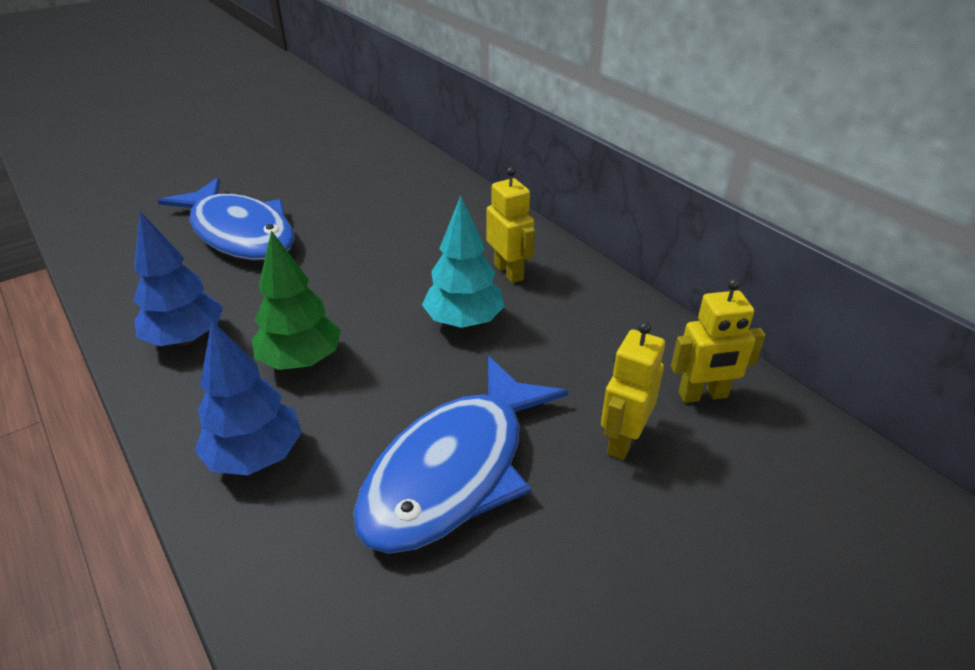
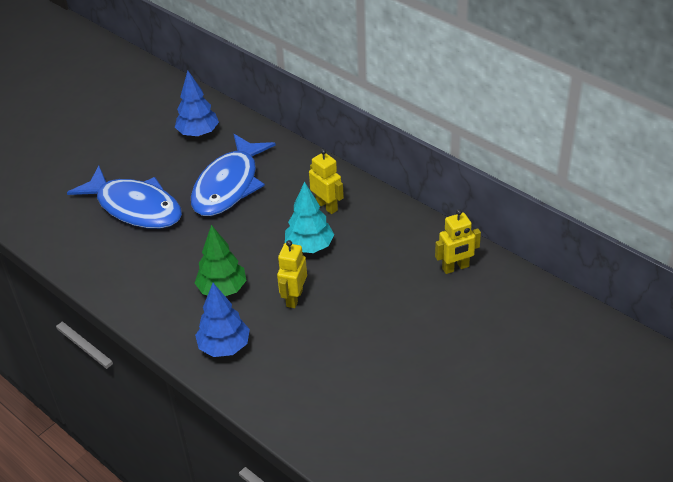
camera: 10 degrees left, 5 degrees up
blue tree [133,211,223,346] -> blue tree moved to [175,71,219,137]
blue fish [353,356,568,554] -> blue fish moved to [191,134,276,216]
yellow robot [601,322,665,460] -> yellow robot moved to [277,240,307,308]

